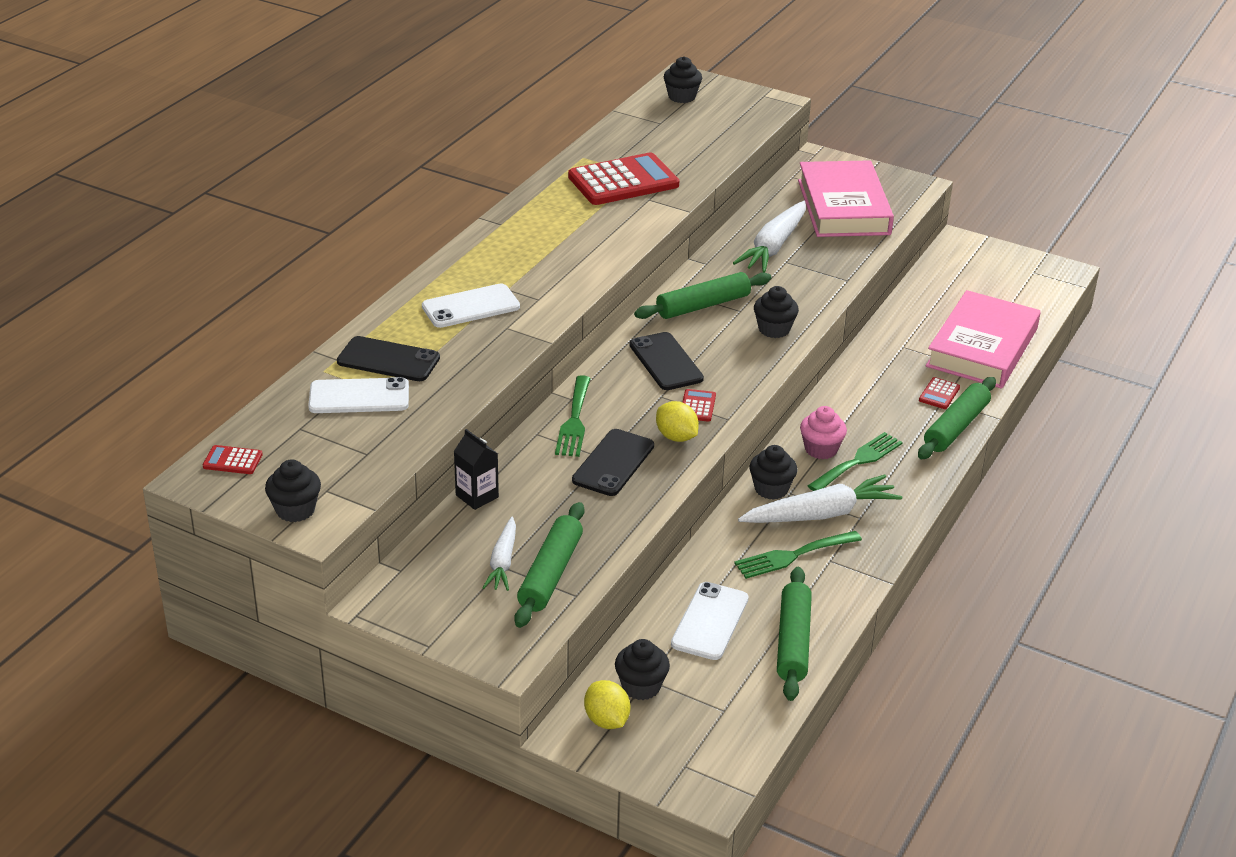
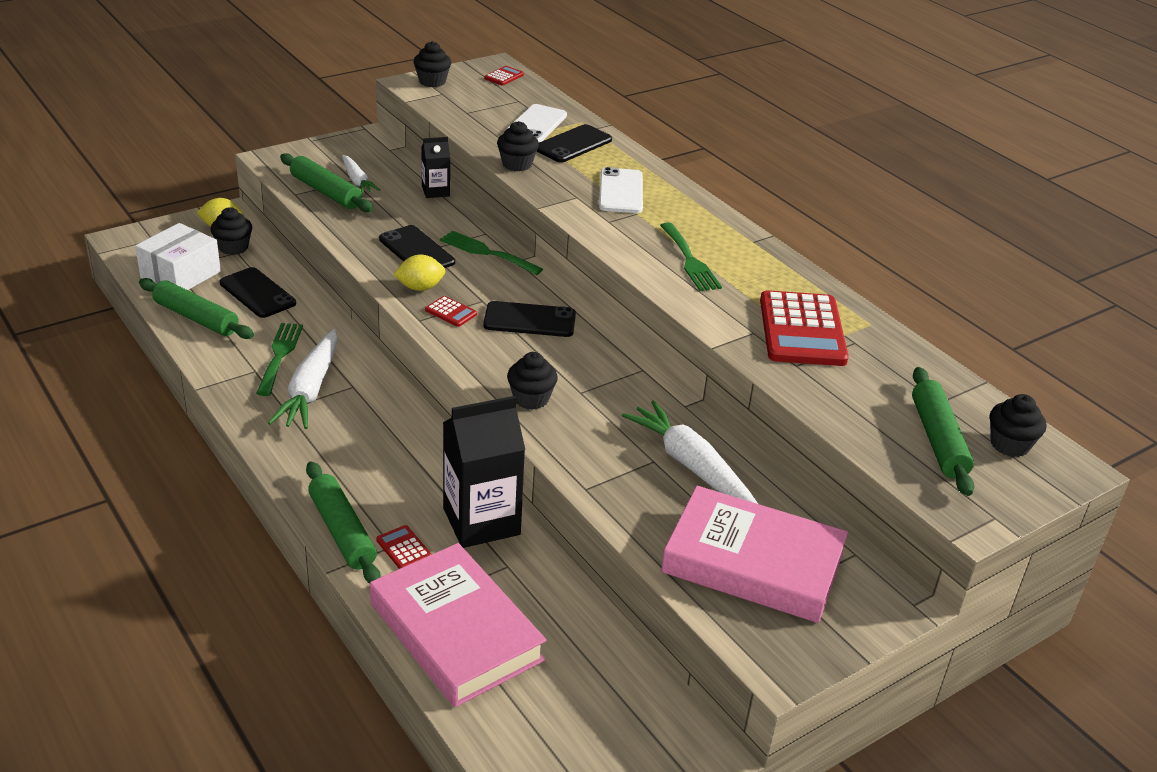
camera: 115 degrees right, 0 degrees up
white carrot [483,517,516,591] -> white carrot turned 150 degrees counterclockwise [342,155,380,194]
green rolling pin [634,272,771,319] -> green rolling pin moved to [912,367,974,496]
white phone [671,582,749,660] -> black phone [220,267,296,318]
black cupcake [749,445,798,500] -> black cupcake moved to [497,121,539,171]
pink cupcake [800,406,847,459] -> none
green fork [808,432,903,491] -> green fork moved to [660,222,722,291]
none -> white box [135,223,221,290]
none -> black carton [443,396,525,548]

